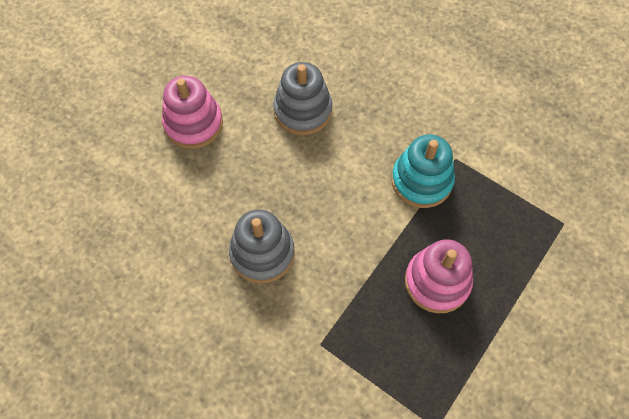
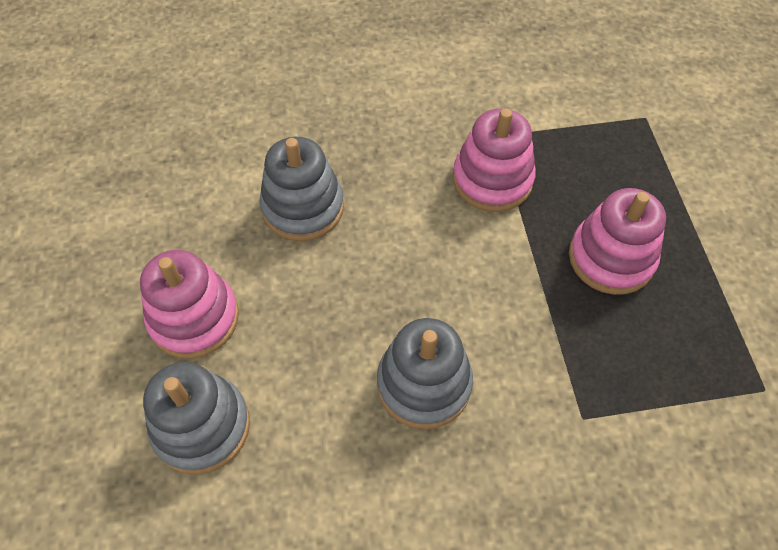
camera: 45 degrees left, 5 degrees down
turquoise stacking toy [392,134,455,208] -> pink stacking toy [453,108,536,212]
none -> grey stacking toy [143,362,250,475]

